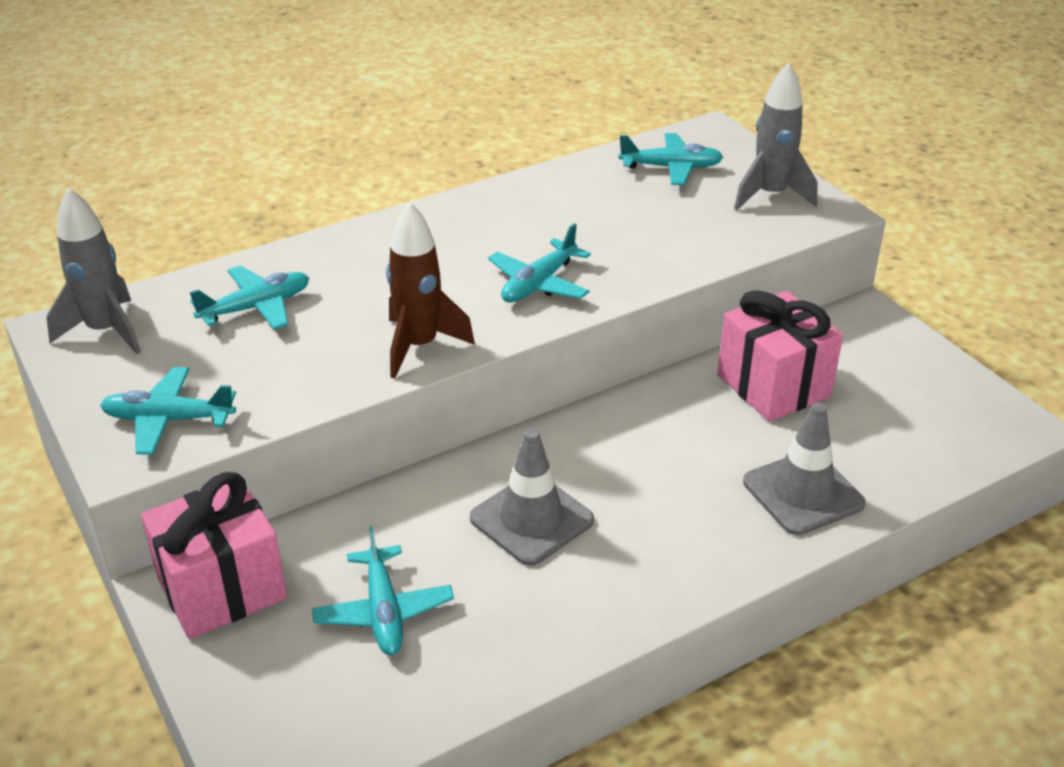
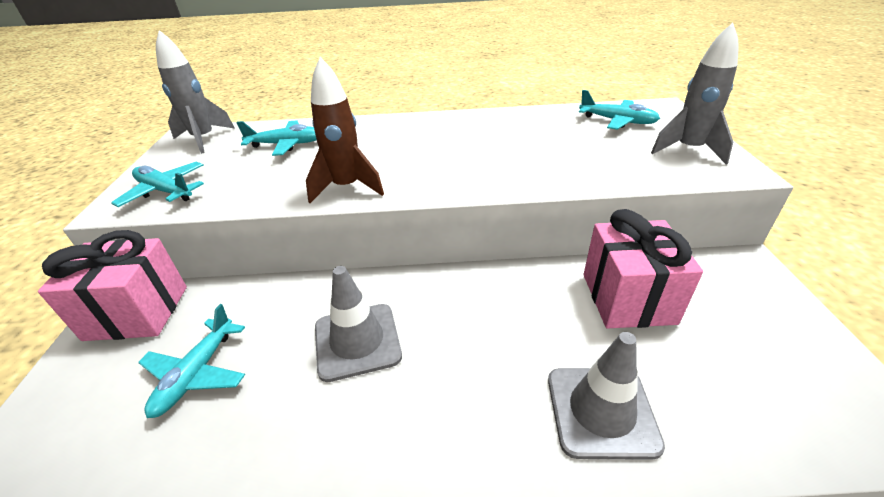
camera: 30 degrees right, 0 degrees up
turquoise plane [488,223,591,303] -> none

